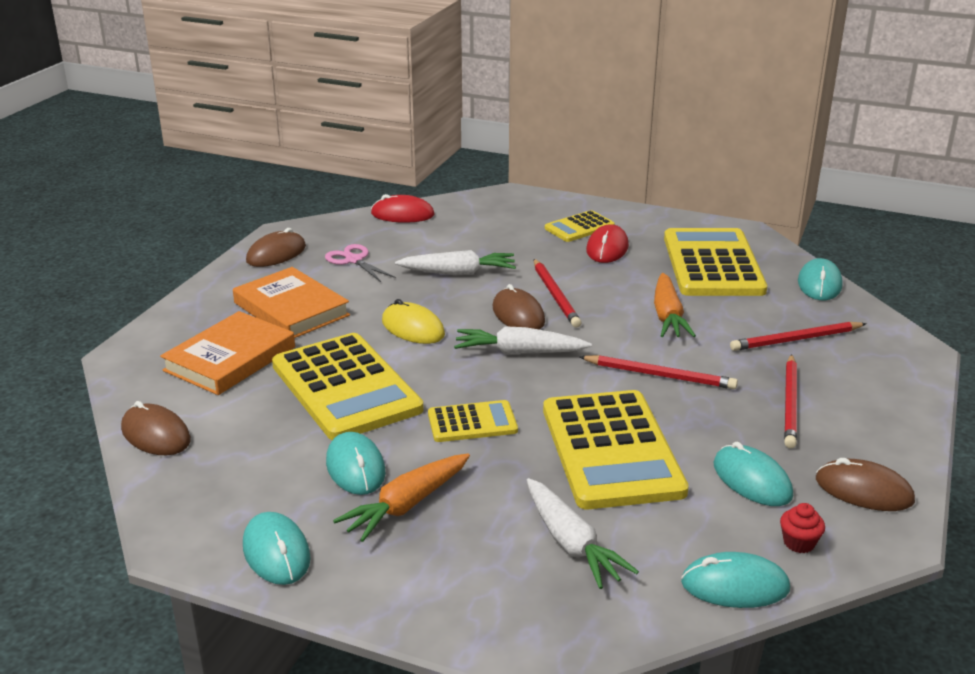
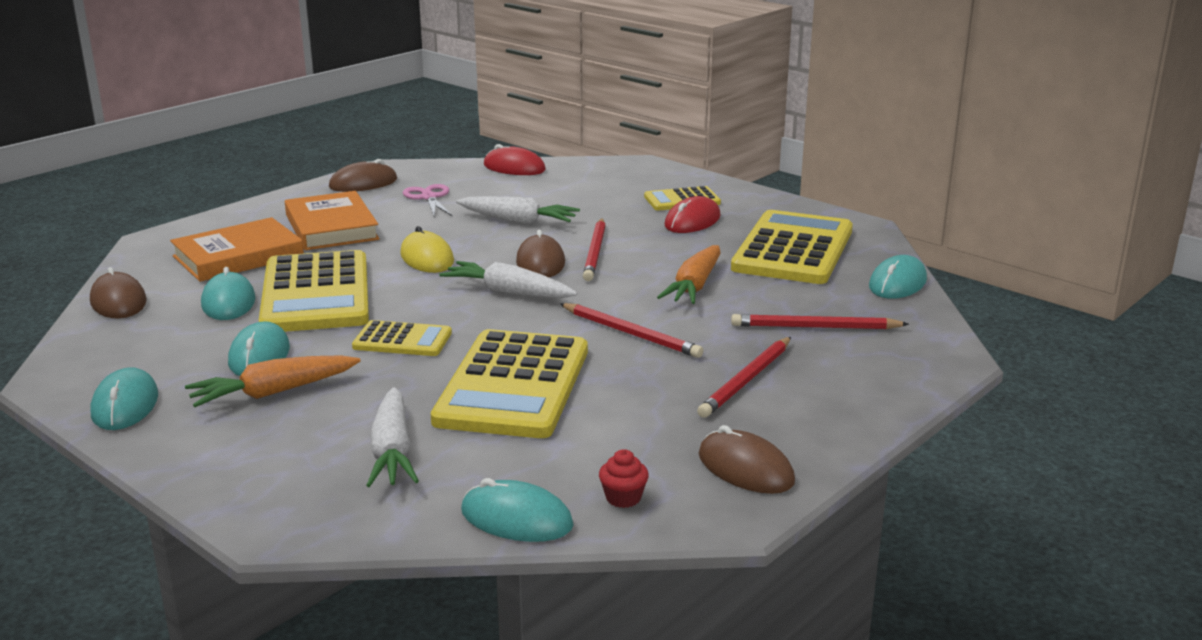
camera: 20 degrees right, 5 degrees down
turquoise mouse [713,442,793,506] -> turquoise mouse moved to [201,267,256,320]

